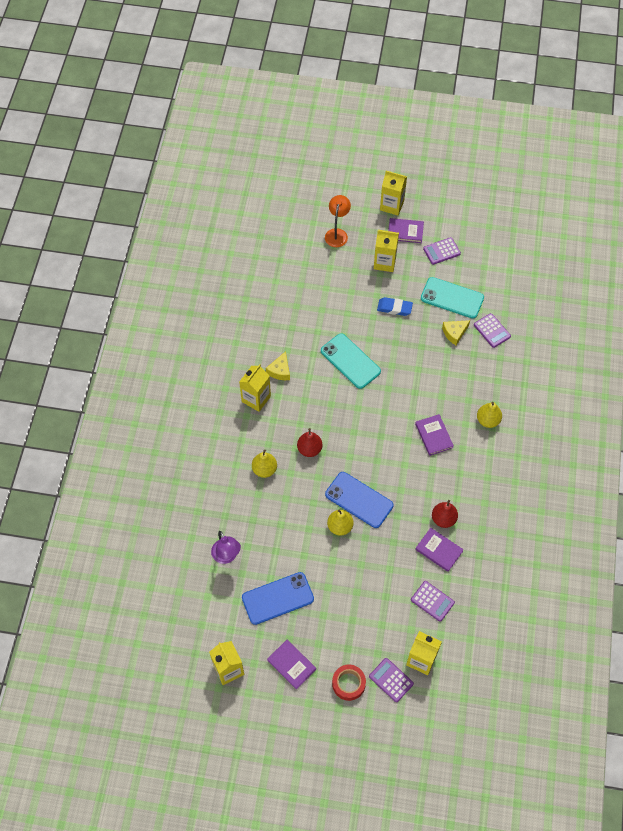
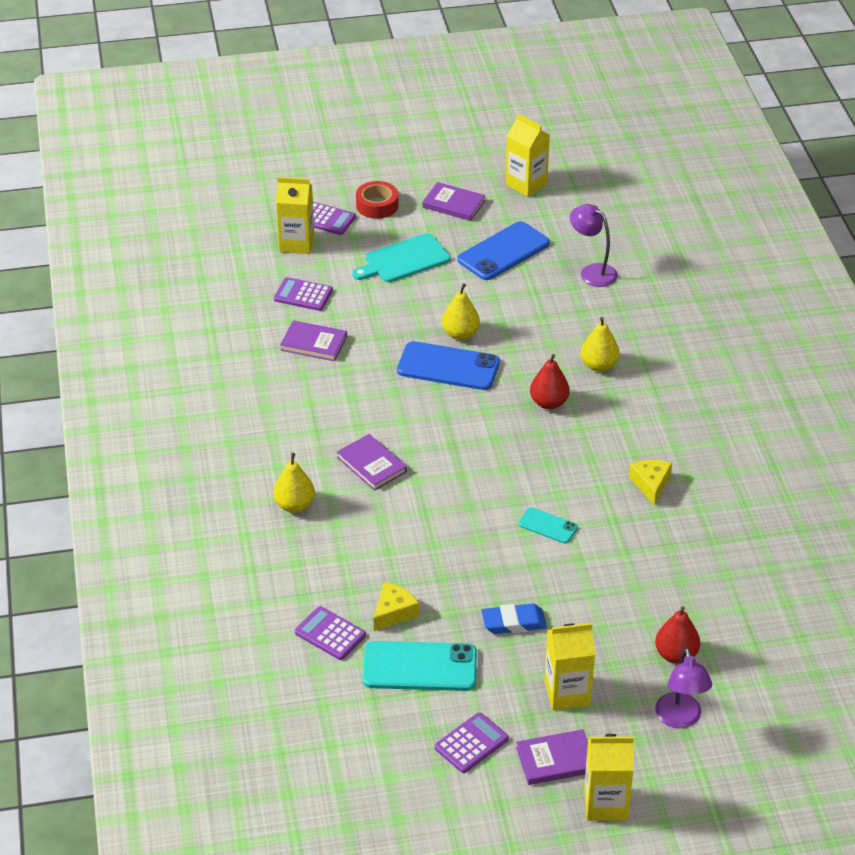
camera: 160 degrees right, 20 degrees down
yellow carton [239,364,271,412] -> none
turquoise phone [321,333,381,389] -> turquoise phone [518,507,578,544], size x0.53
orange lamp [325,195,351,247] -> purple lamp [655,648,712,728]
red pear [432,500,458,528] -> red pear moved to [655,606,700,664]
none -> turquoise cutting board [352,233,451,282]

